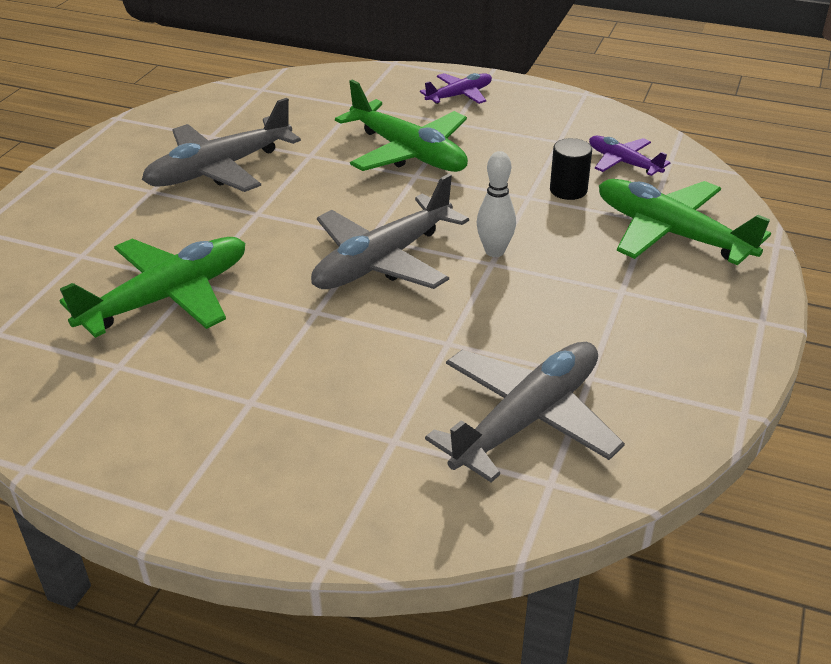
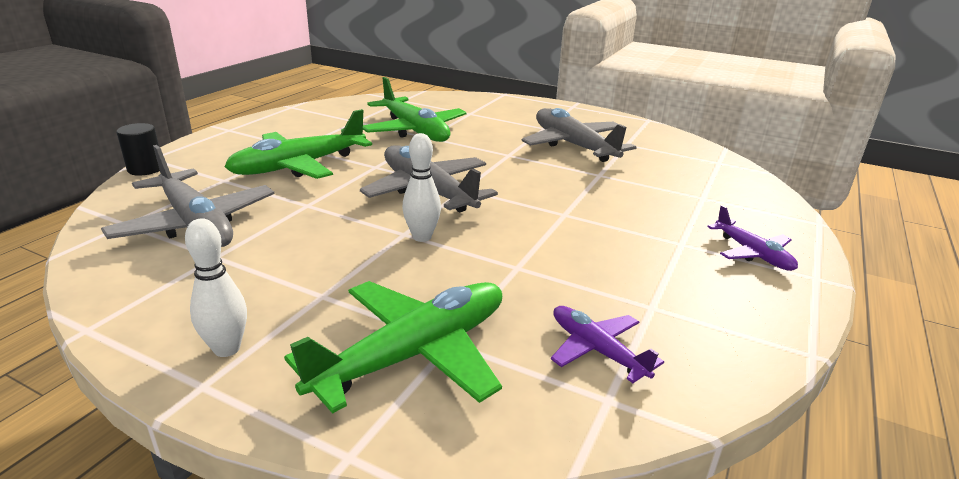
camera: 95 degrees right, 10 degrees down
green plane [335,80,468,172] -> green plane moved to [224,109,372,179]
black cylinder [550,138,592,200] -> black cylinder moved to [117,123,160,176]
purple plane [589,136,671,176] -> purple plane turned 90 degrees counterclockwise [551,306,664,383]
none -> white bowling pin [185,219,247,357]

